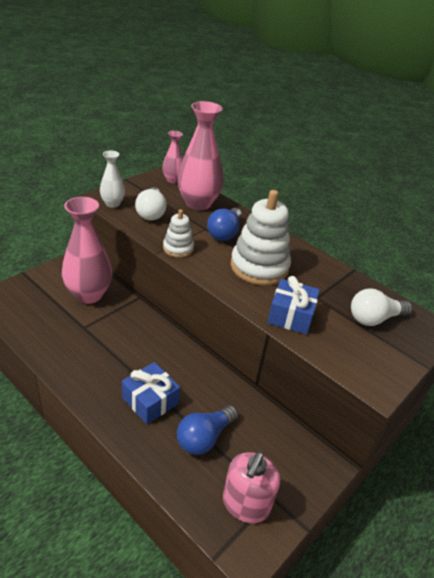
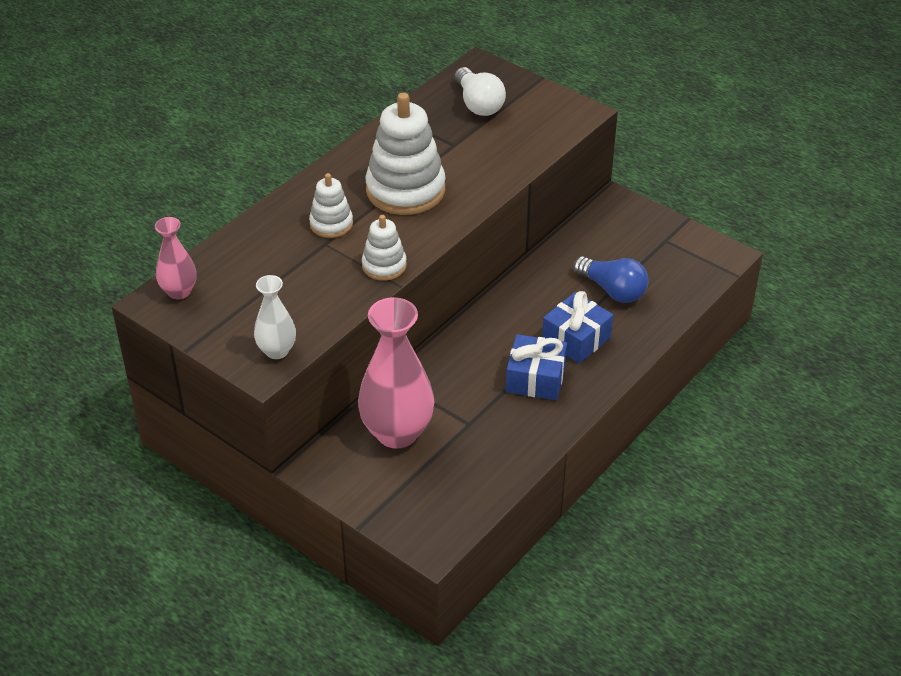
camera: 90 degrees left, 5 degrees up
white light bulb [135,187,167,220] -> none
pink vase [178,101,224,210] -> none
blue light bulb [207,208,242,241] -> white stacking toy [309,173,353,238]
pink soap dispenser [223,451,280,523] -> none
blue gift [268,276,320,334] -> blue gift moved to [506,334,567,400]

